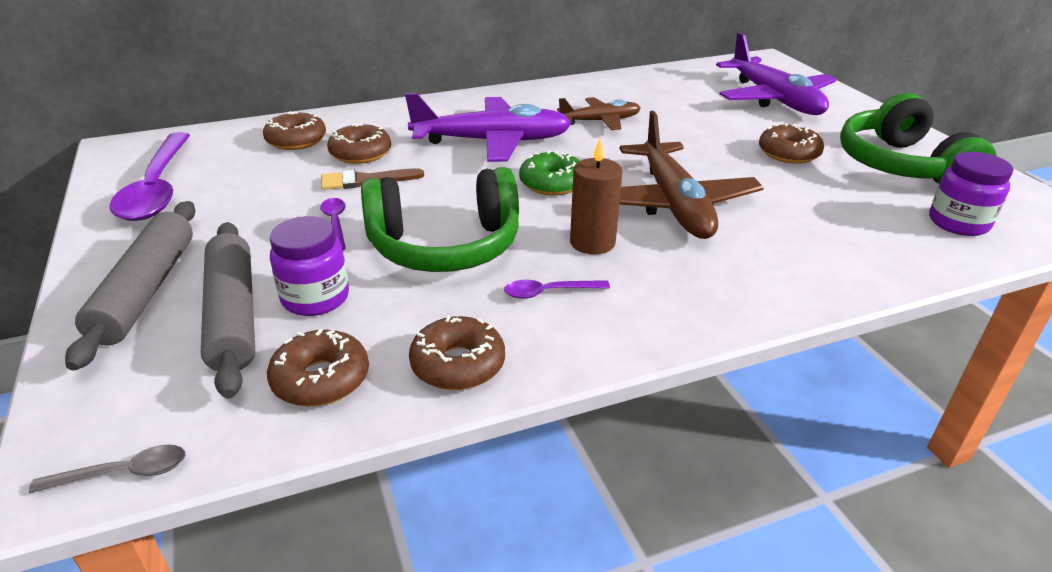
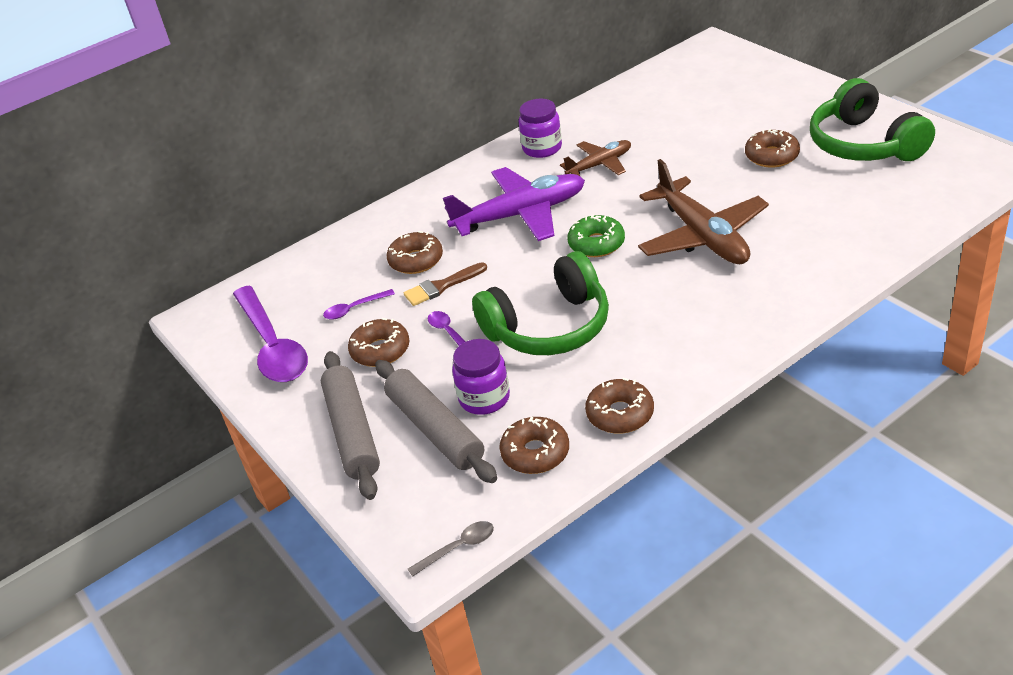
camera: 10 degrees left, 5 degrees up
brown donut [263,111,326,150] -> brown donut moved to [348,318,410,367]
purple spoon [504,280,610,299] -> purple spoon moved to [323,289,395,320]
brown candle [570,138,622,254] -> none
purple plane [716,33,836,115] -> none
purple jar [929,152,1013,236] -> purple jar moved to [519,98,562,158]

